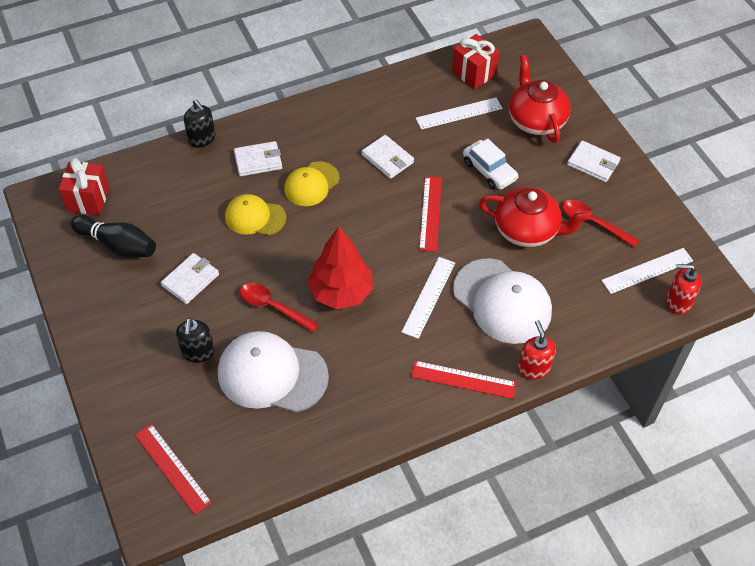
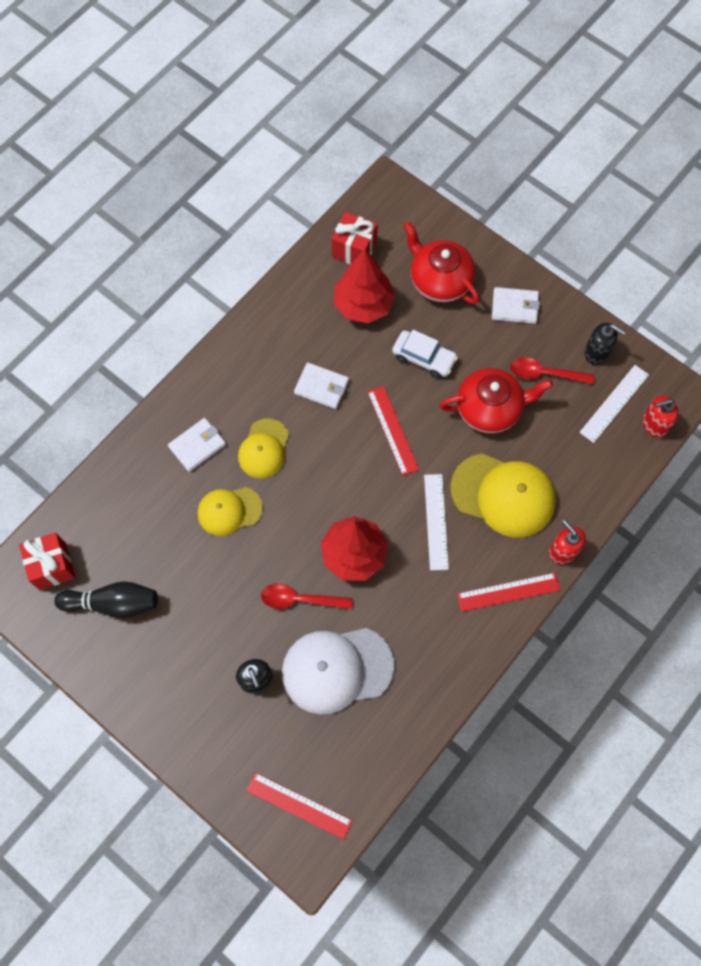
camera: 25 degrees left, 15 degrees up
white wallet [161,253,219,304] -> none
black soap dispenser [184,99,215,147] -> black soap dispenser moved to [584,323,626,365]
white ruler [416,98,502,130] -> red tree [334,250,395,323]
white cap [453,258,552,344] -> yellow cap [450,453,556,538]

